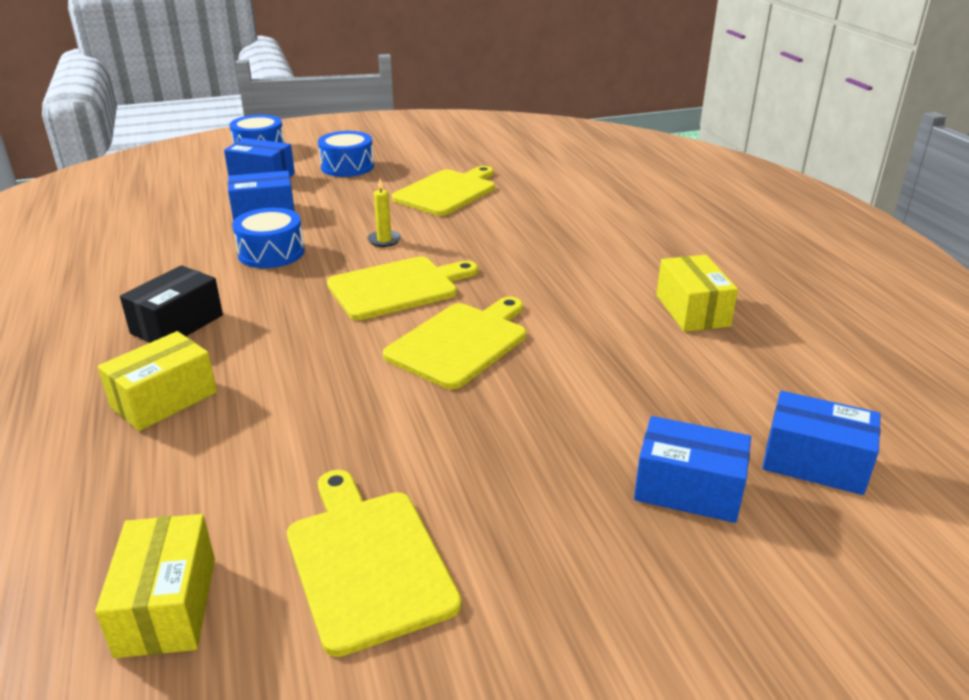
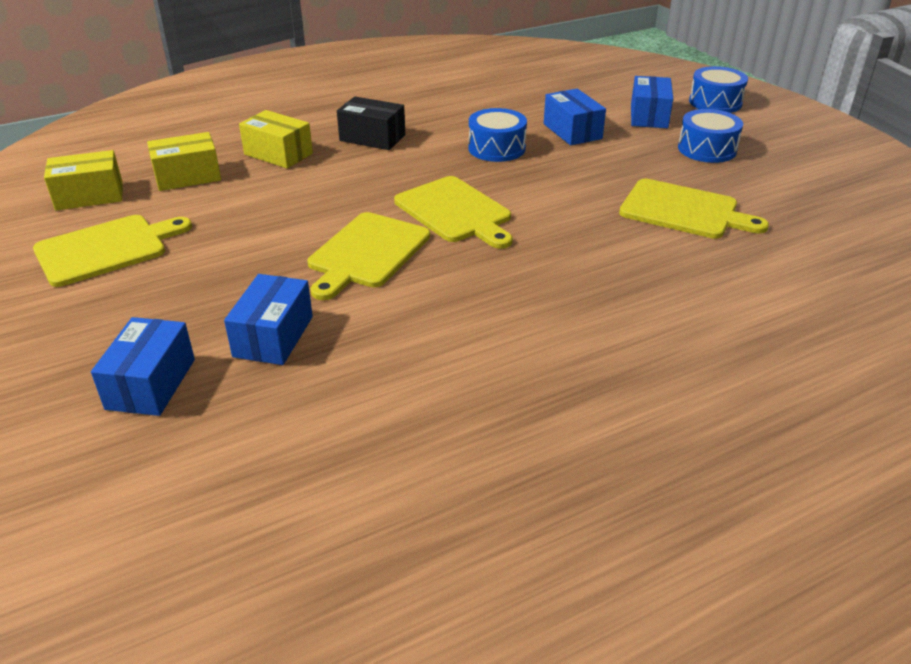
camera: 80 degrees right, 5 degrees up
yellow candle [367,179,401,247] -> none
yellow cutting board [383,297,526,389] -> yellow cutting board turned 90 degrees clockwise [308,212,430,300]
yellow box [656,255,738,332] -> yellow box moved to [147,132,221,191]
blue box [762,391,881,495] -> blue box moved to [224,274,313,365]

